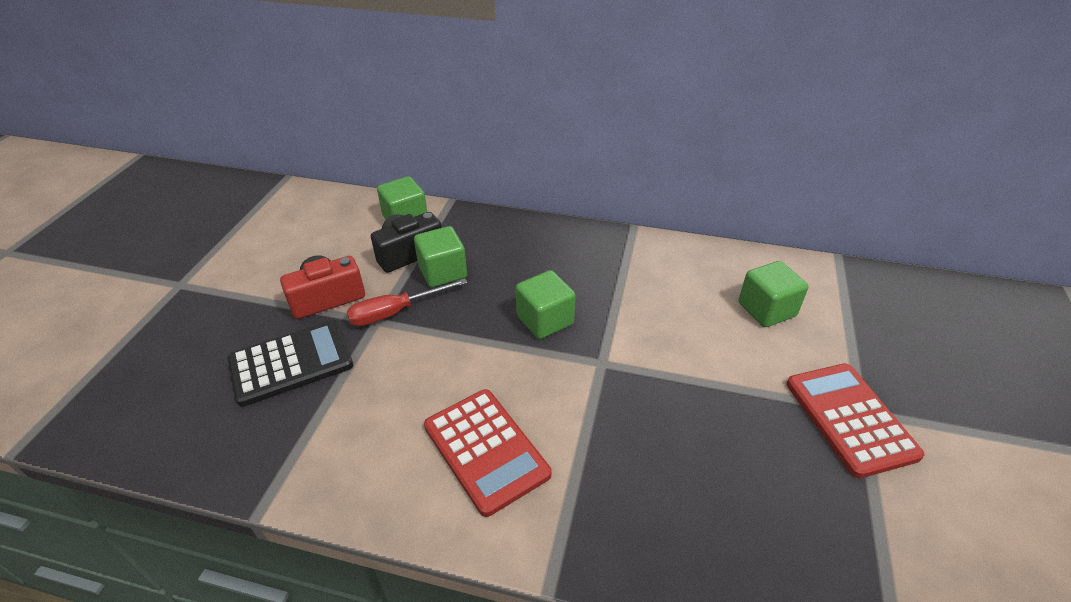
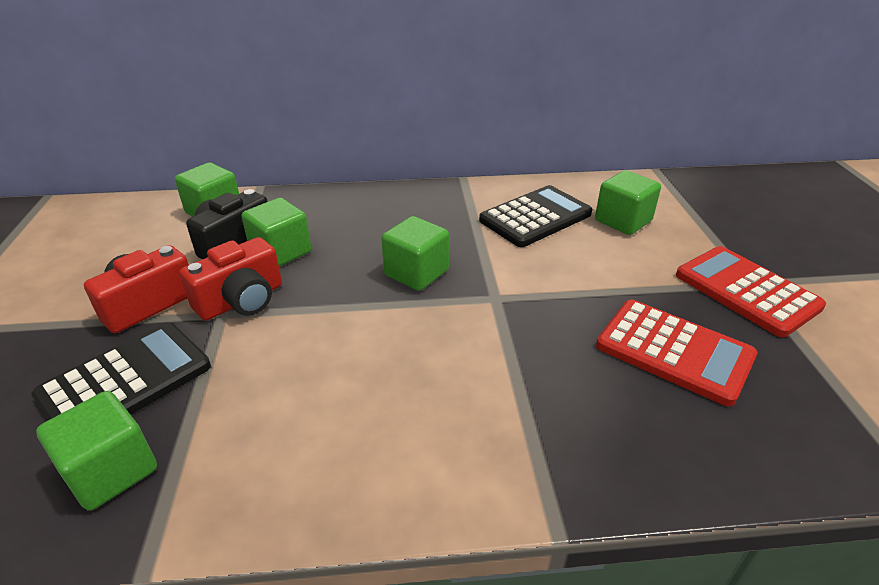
camera: 20 degrees left, 5 degrees down
red screwdriver [347,278,467,326] -> red camera [179,237,282,321]
red calculator [424,389,551,517] -> red calculator moved to [596,300,757,407]
none -> green cube [36,391,157,510]
none -> black calculator [479,185,592,247]

